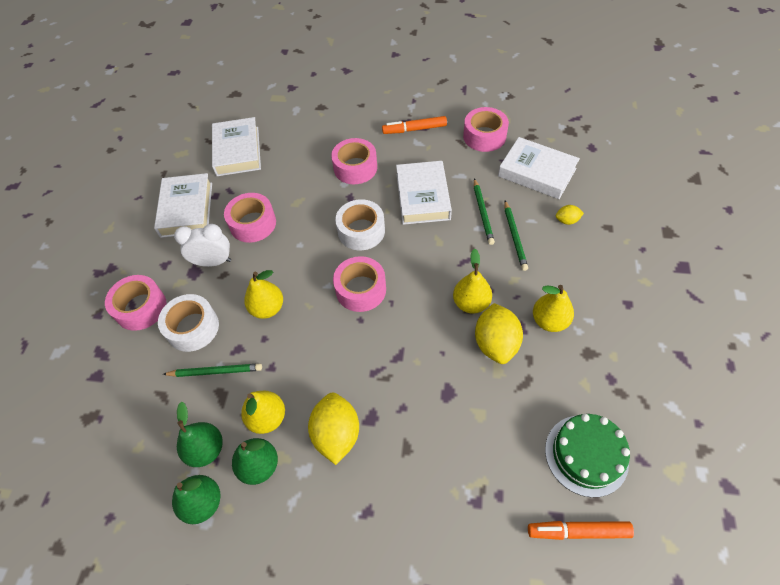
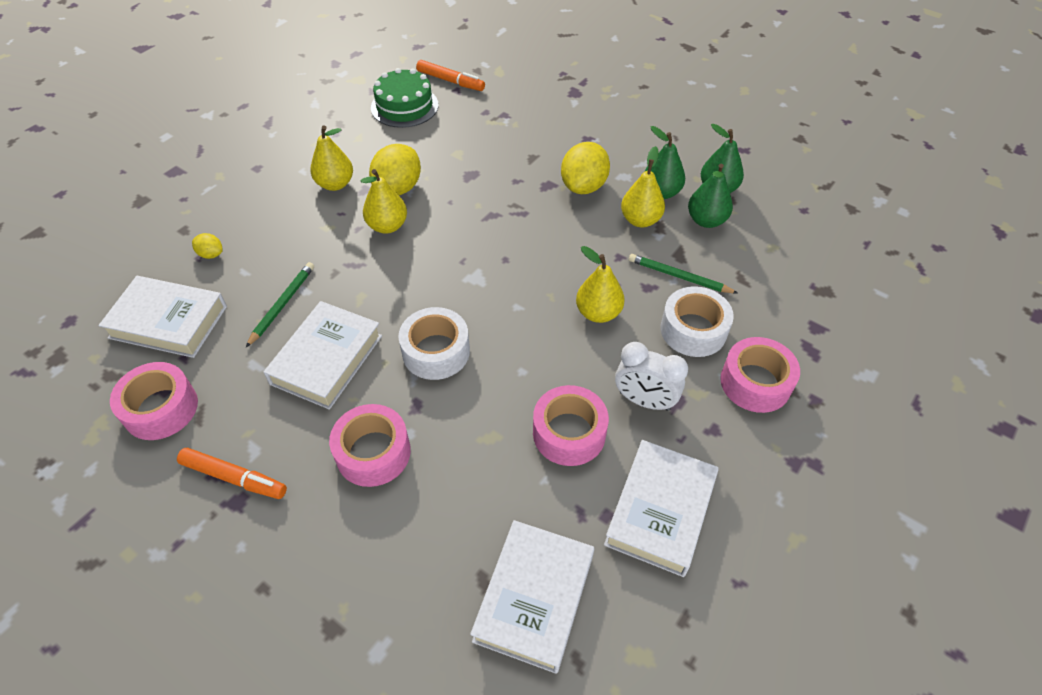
camera: 155 degrees left, 5 degrees down
pink tape [333,256,386,312] -> none
white book [498,137,580,199] -> white book turned 45 degrees counterclockwise [98,276,227,358]
green pencil [504,201,528,271] -> none

